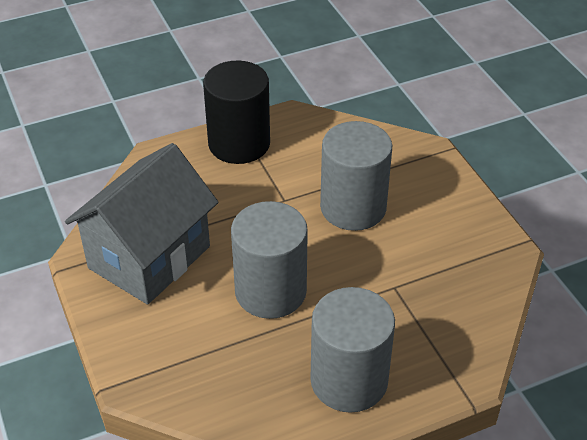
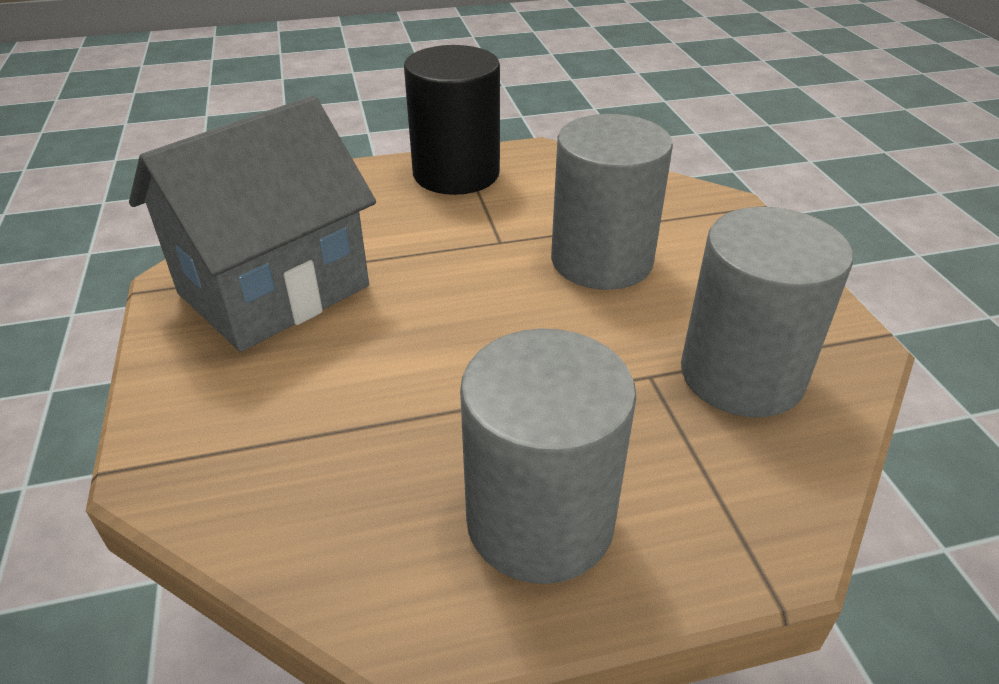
camera: 10 degrees right, 5 degrees down
grey cylinder [231,201,308,319] -> grey cylinder moved to [681,207,853,418]

